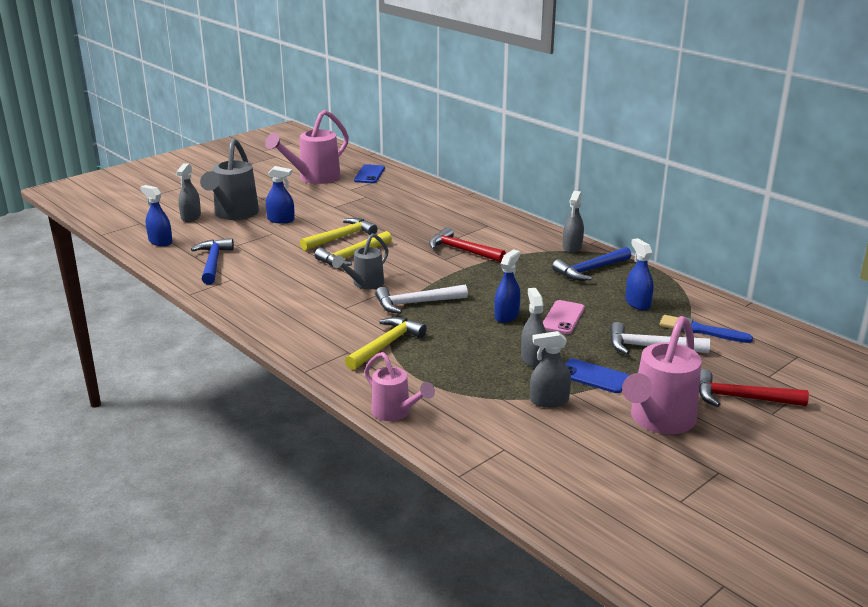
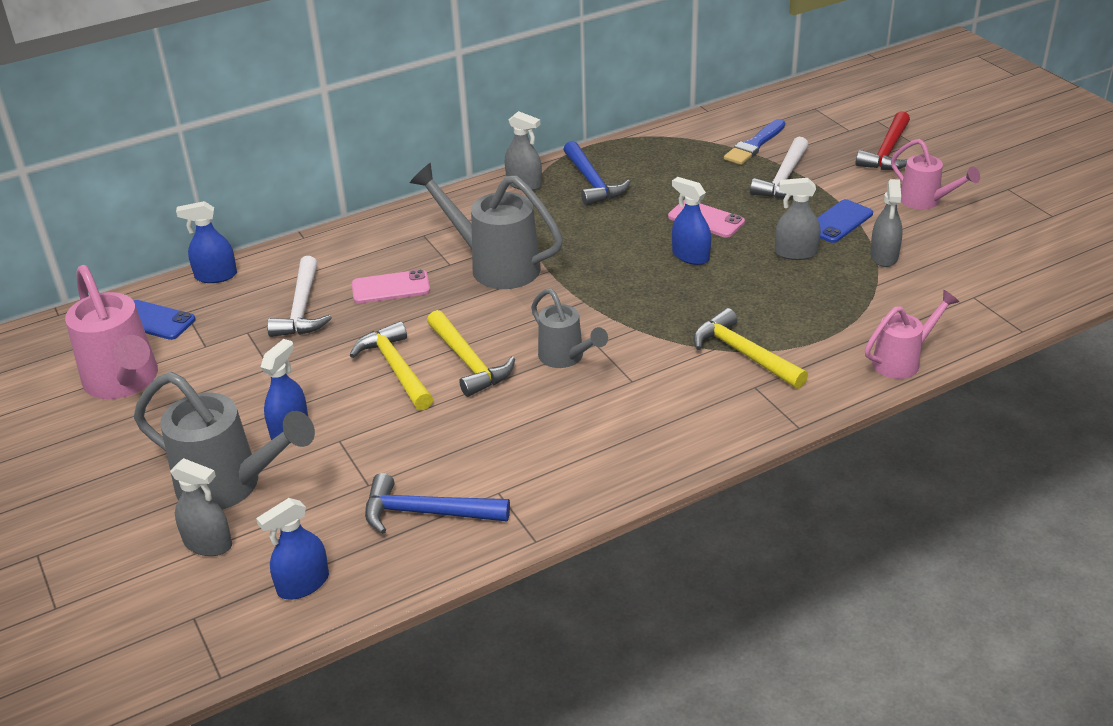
camera: 75 degrees left, 10 degrees up
white hammer [375,285,468,314] -> white hammer moved to [267,256,332,337]
red hammer [429,227,506,262] -> grey watering can [410,163,563,289]
pink watering can [622,316,701,434] -> pink watering can [891,139,980,210], size x0.60
blue spray bottle [625,238,653,310] -> blue spray bottle moved to [176,201,237,283]
none -> pink phone [352,269,430,304]

